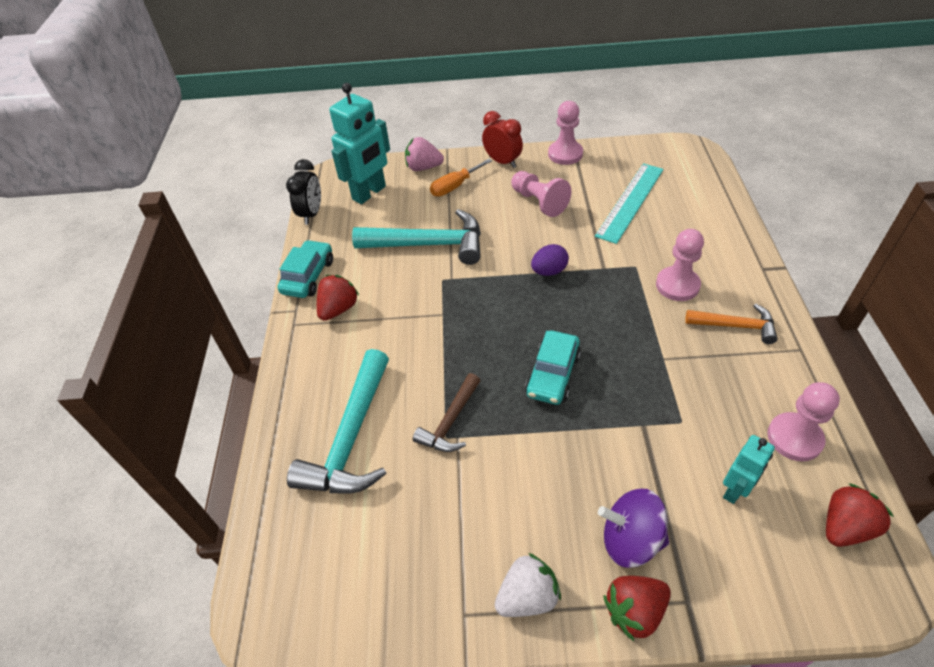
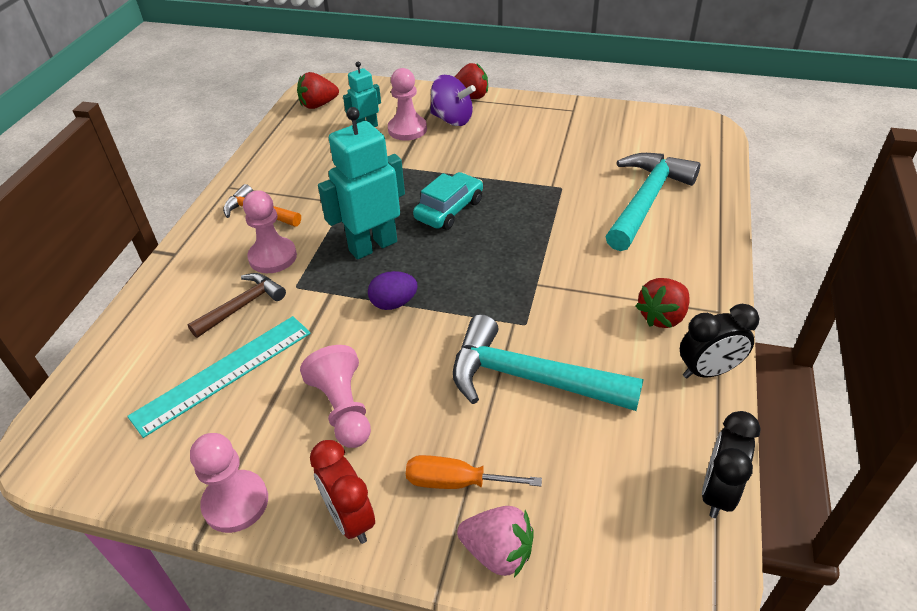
camera: 165 degrees left, 5 degrees down
turquoise car [277,240,333,298] -> black clock [680,304,759,378]
turquoise robot [329,83,390,204] -> turquoise robot moved to [318,107,405,260]
brown hammer [413,373,481,452] -> brown hammer moved to [187,273,286,338]
orange screwdriver [430,159,492,196] -> orange screwdriver turned 150 degrees counterclockwise [406,455,542,489]
white strawberry [495,553,561,617] -> none
pink pawn [767,382,840,461] -> pink pawn moved to [388,68,427,141]

